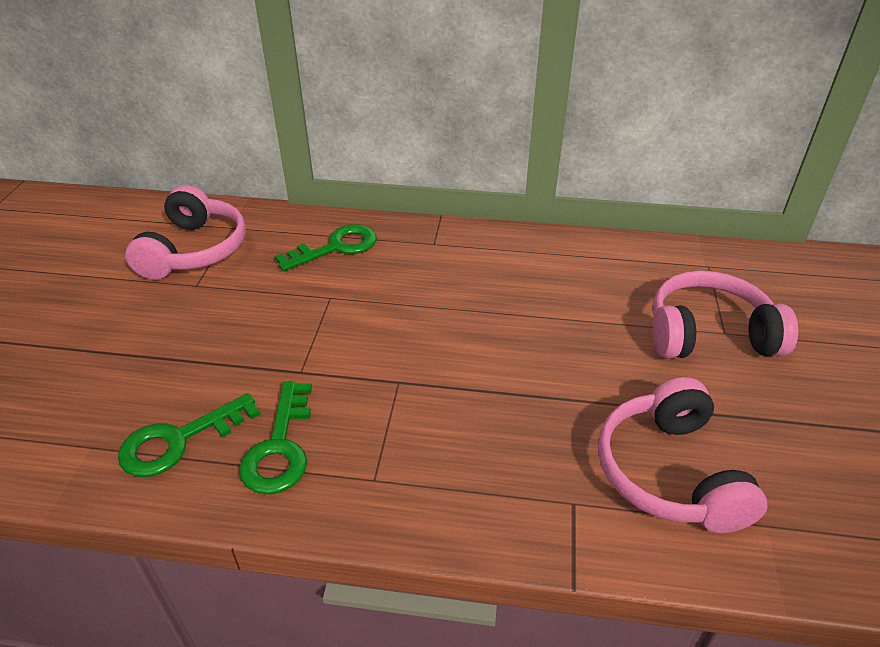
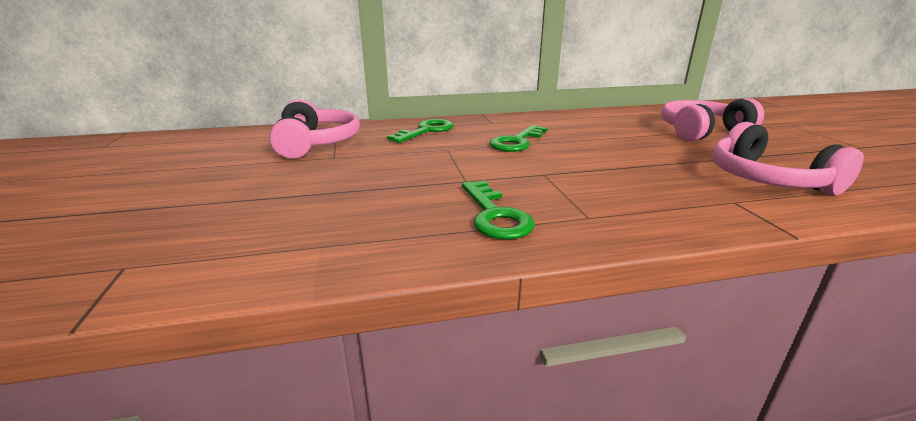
camera: 20 degrees left, 15 degrees down
green key [118,393,260,477] -> green key moved to [489,125,548,152]

